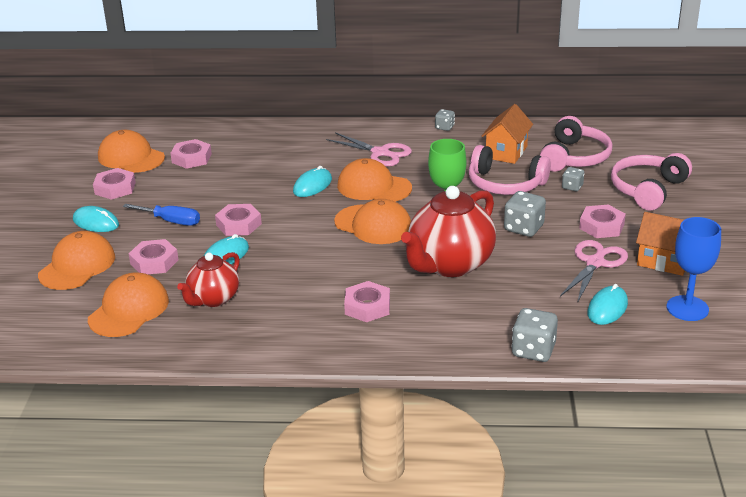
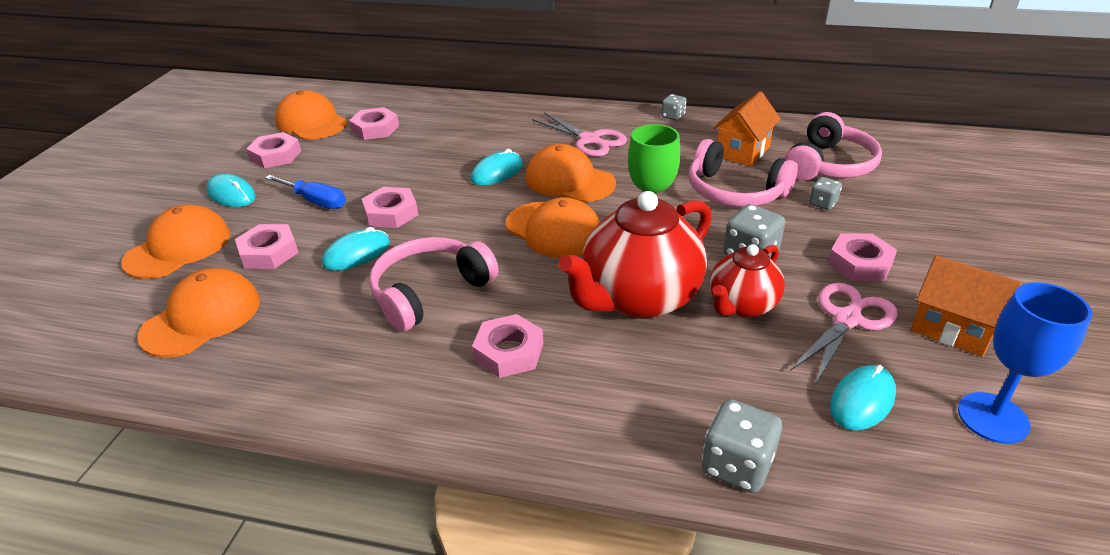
camera: 10 degrees right, 5 degrees up
red teapot [177,252,240,307] -> red teapot moved to [710,244,785,318]
pink headphones [611,153,692,210] -> pink headphones moved to [369,237,499,332]

